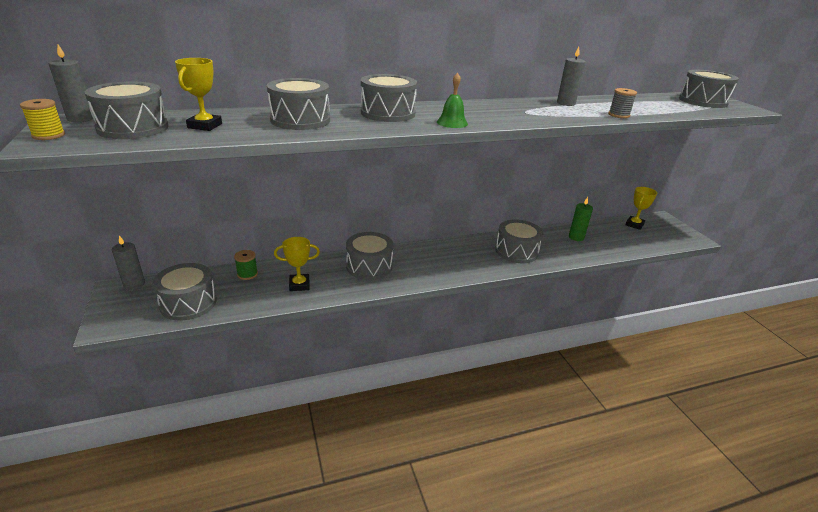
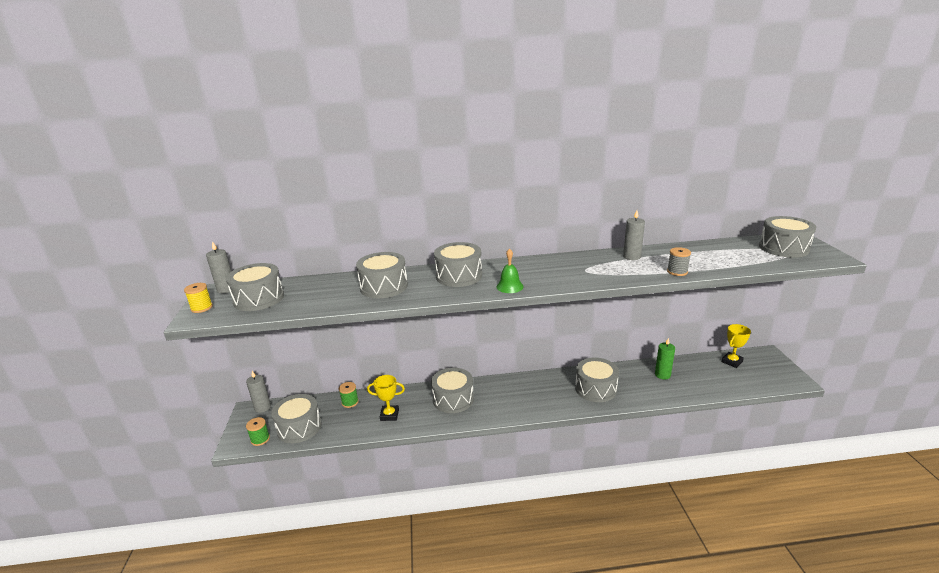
camera: 15 degrees right, 5 degrees down
yellow trophy [175,58,222,131] -> none
none -> green spool [246,417,270,446]

